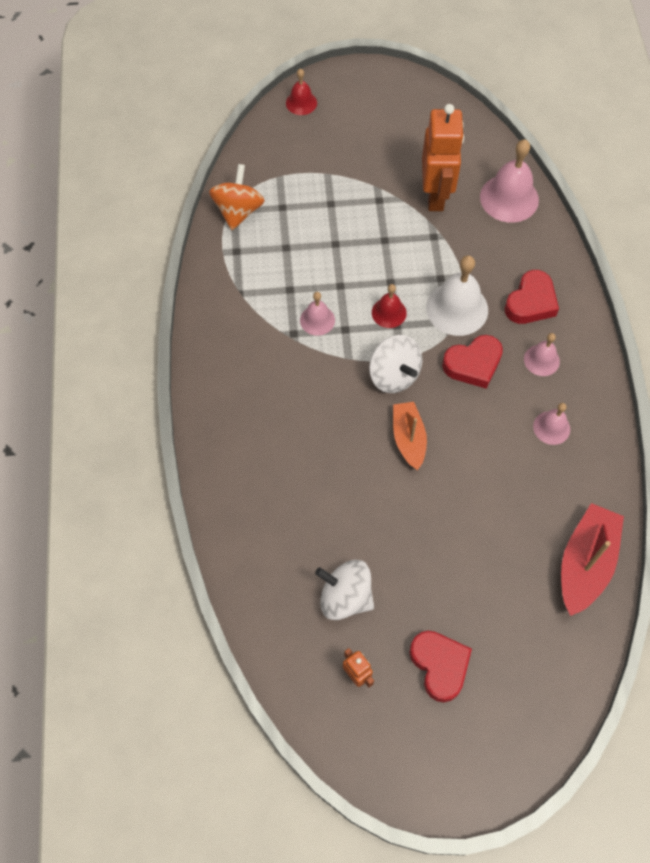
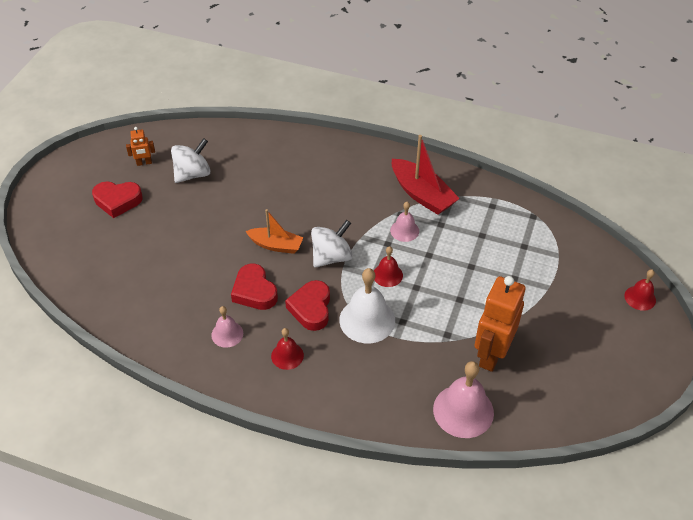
camera: 115 degrees right, 15 degrees down
orange spinning top [209,164,264,230] -> none
white spinning top [369,335,422,393] -> white spinning top turned 150 degrees clockwise [311,220,353,268]
orange robot [422,104,464,211] -> orange robot turned 90 degrees clockwise [474,276,526,372]
red heart [505,270,559,324] -> red heart moved to [231,264,278,310]
pink bell [524,333,560,376] -> red bell [271,328,304,370]
red boat [561,503,624,616] -> red boat moved to [392,135,460,215]

